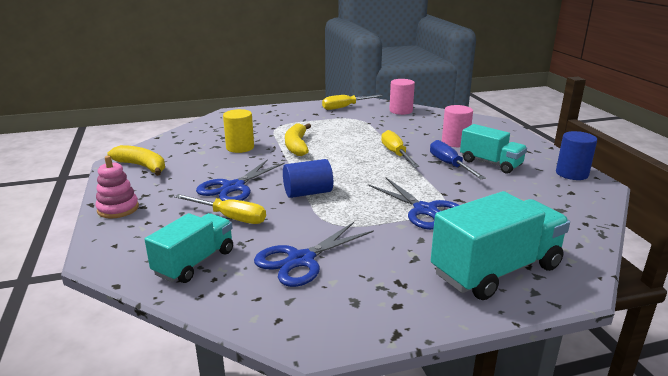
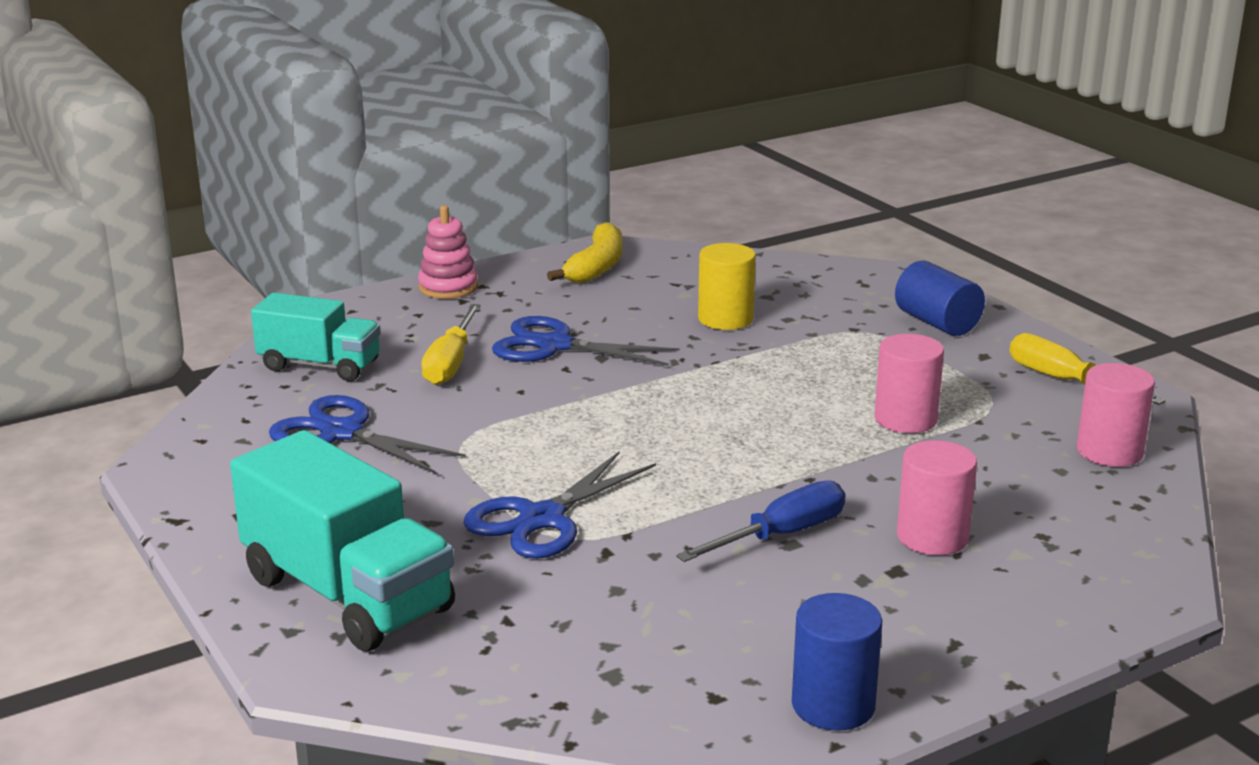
camera: 75 degrees right, 0 degrees up
blue cylinder [283,159,333,198] -> blue cylinder moved to [895,261,985,336]
yellow banana [285,123,311,156] -> none
yellow screwdriver [381,130,419,167] -> none
turquoise truck [460,124,527,174] -> none
none -> pink cylinder [874,334,944,433]

